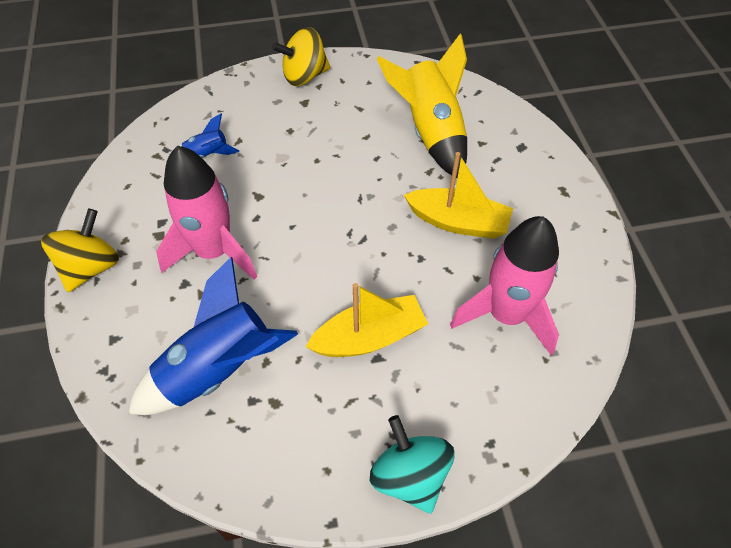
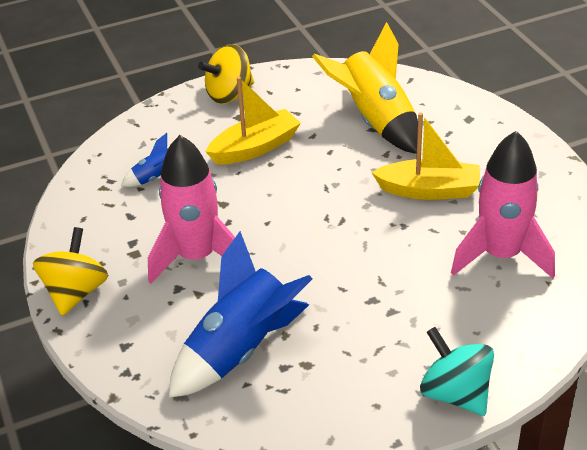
camera: 10 degrees left, 15 degrees down
yellow boat [306,283,428,357] -> yellow boat moved to [206,76,301,164]

